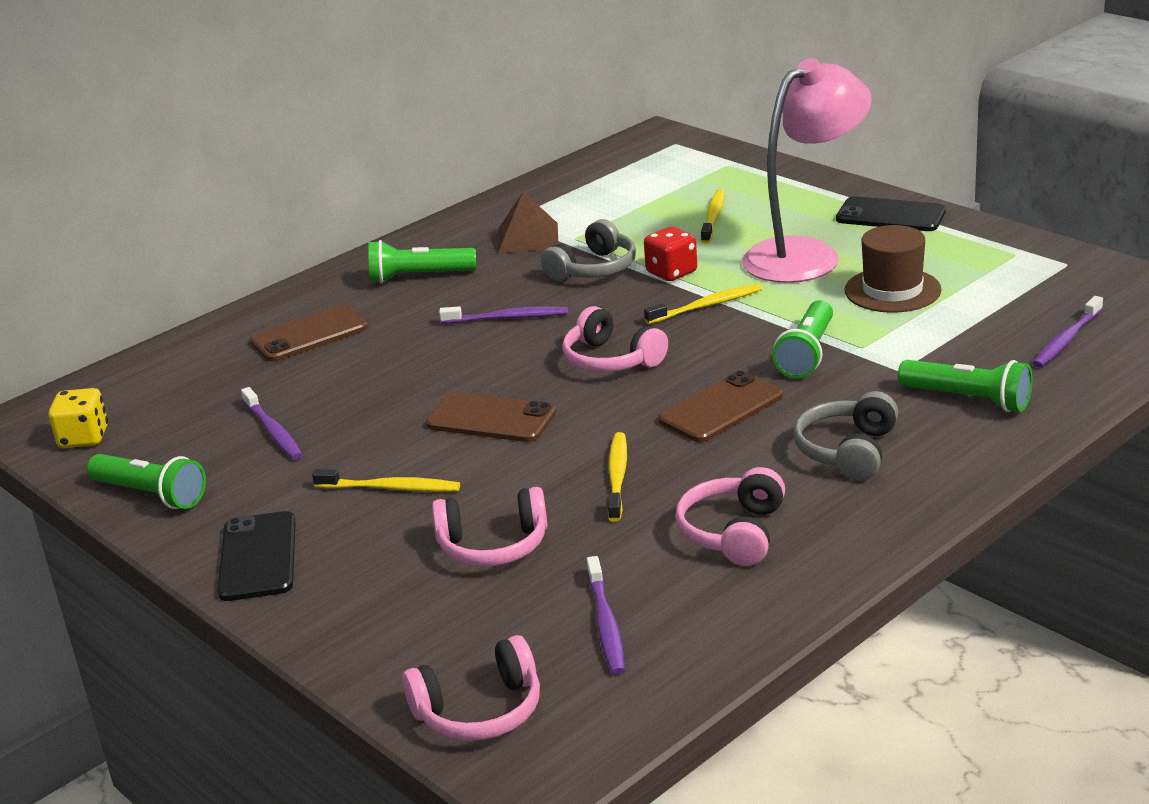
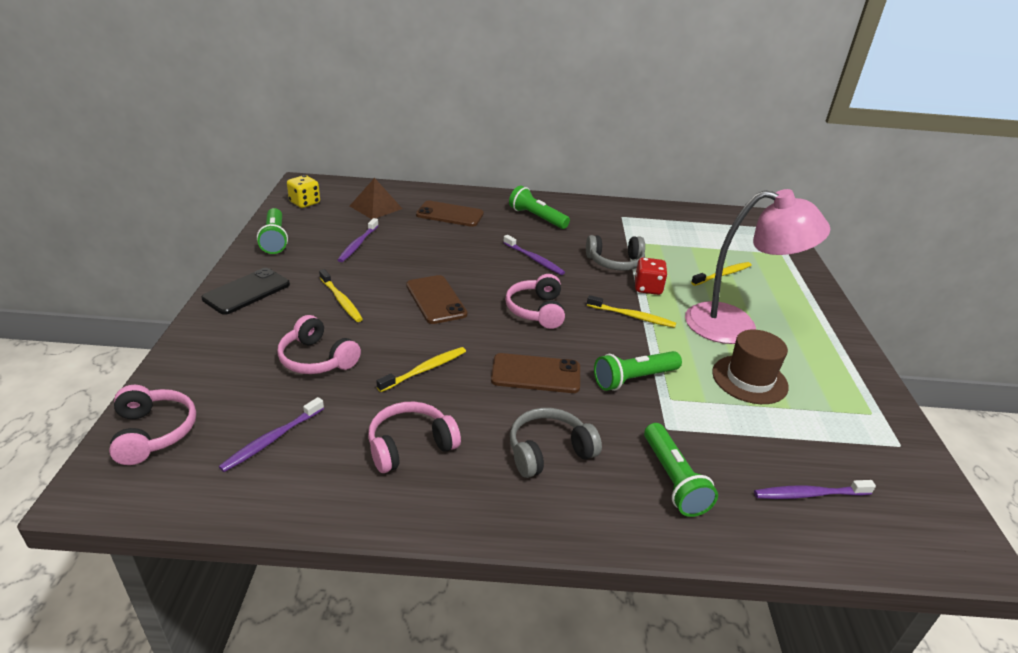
camera: 40 degrees right, 5 degrees up
pink headphones [402,635,540,741] -> pink headphones turned 135 degrees counterclockwise [109,385,196,465]
brown pyramid [498,192,558,254] -> brown pyramid moved to [350,178,403,219]
black phone [836,196,946,231] -> none

